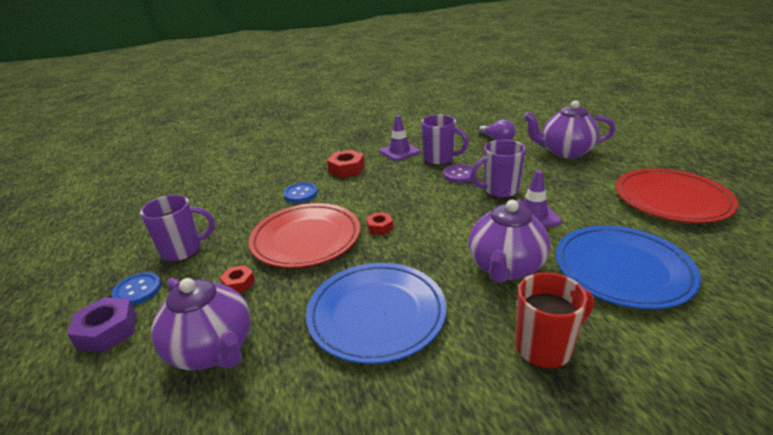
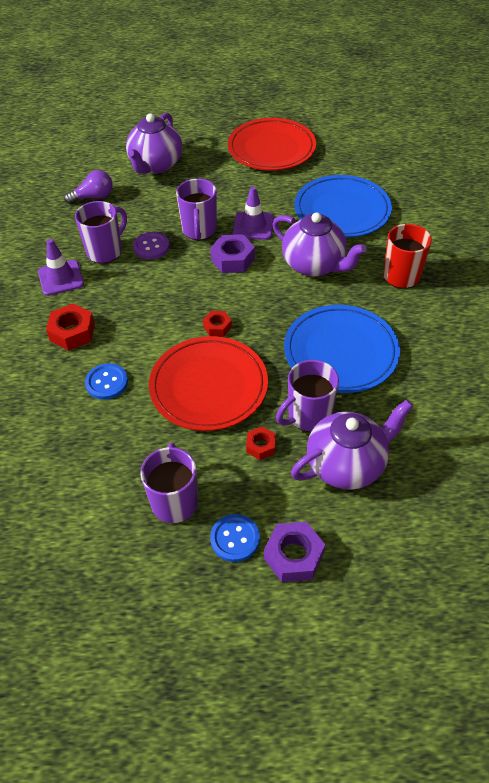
camera: 75 degrees left, 20 degrees up
none -> purple nut [210,234,255,273]
none -> purple mug [276,360,339,432]

